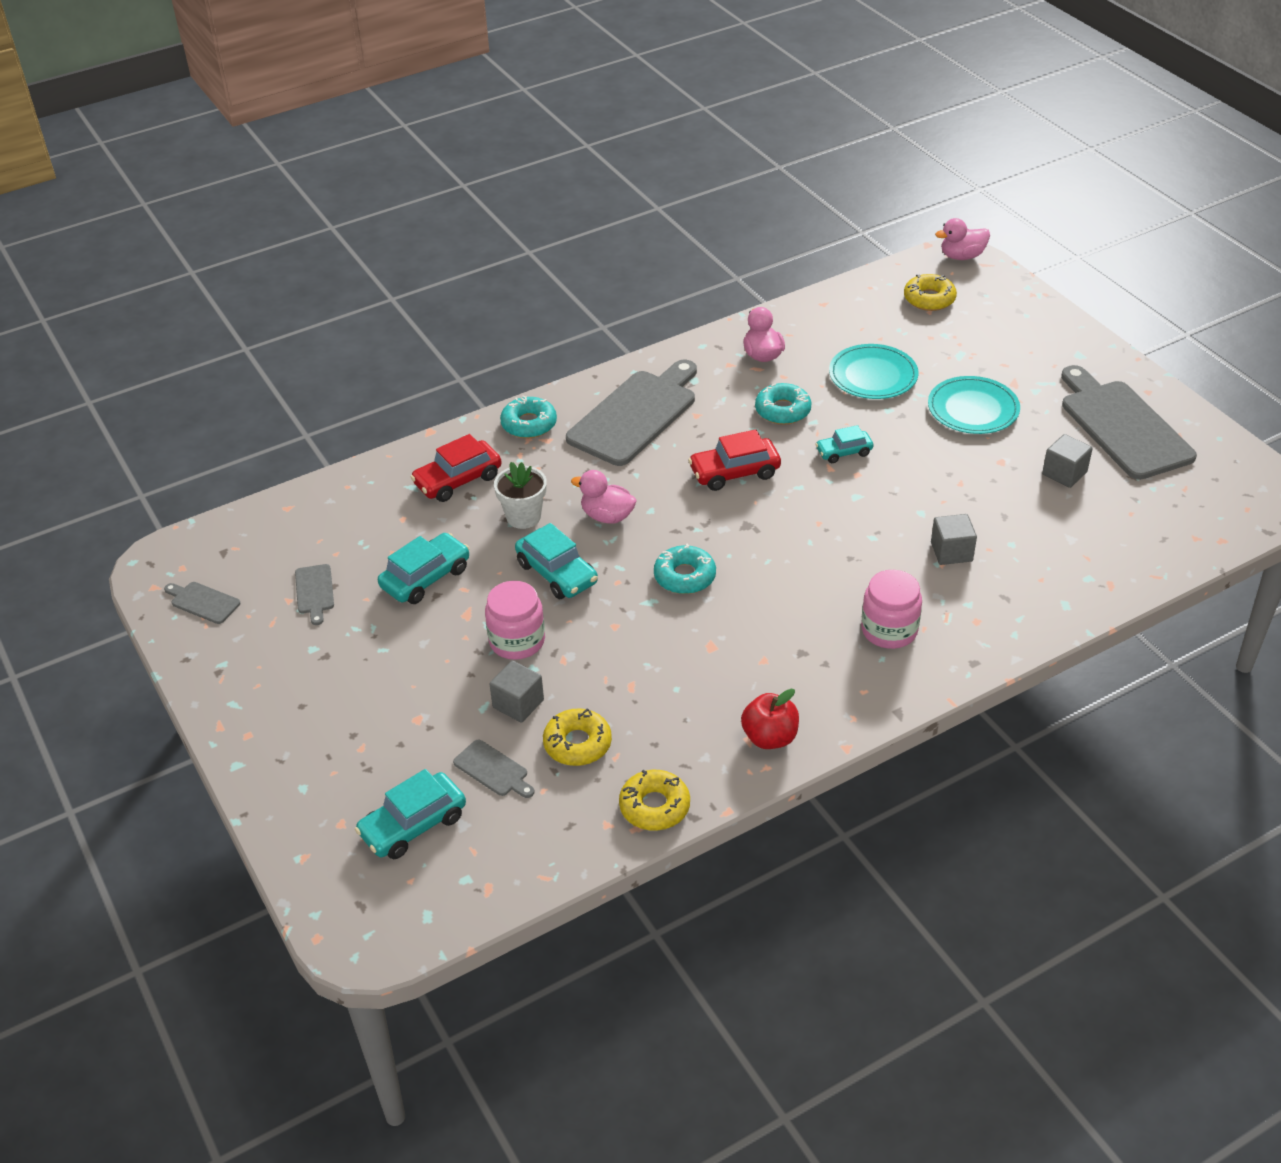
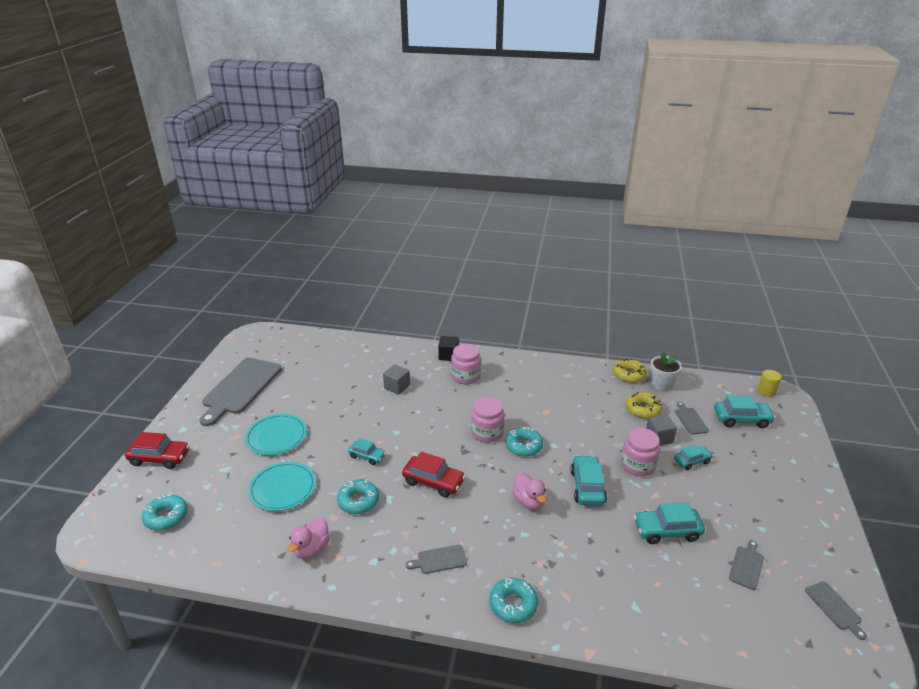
camera: 140 degrees left, 10 degrees down
red car [410,434,502,502] -> red car moved to [125,432,190,469]
white flower pot [494,462,547,529] -> white flower pot moved to [651,352,682,391]
grey cutting board [566,360,697,466] -> grey cutting board [406,545,467,574], size x0.43
red apple [741,689,799,749] -> none
yellow donut [904,274,957,311] -> turquoise donut [142,495,188,531]
pink duck [935,218,990,260] -> none
grey cube [1042,434,1093,488] -> none
none -> black cube [438,336,459,361]
none -> pink jar [471,397,505,443]
none -> turquoise car [674,445,713,470]
none -> yellow cylinder [757,370,782,397]

